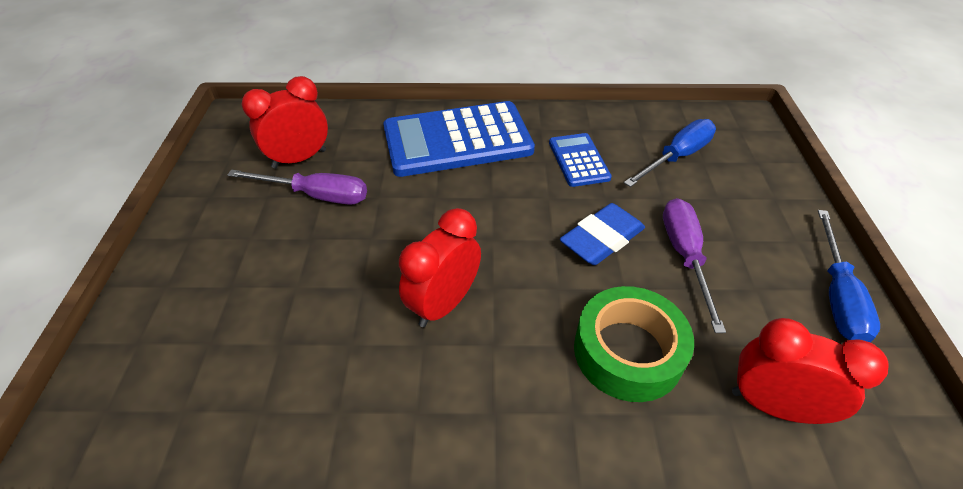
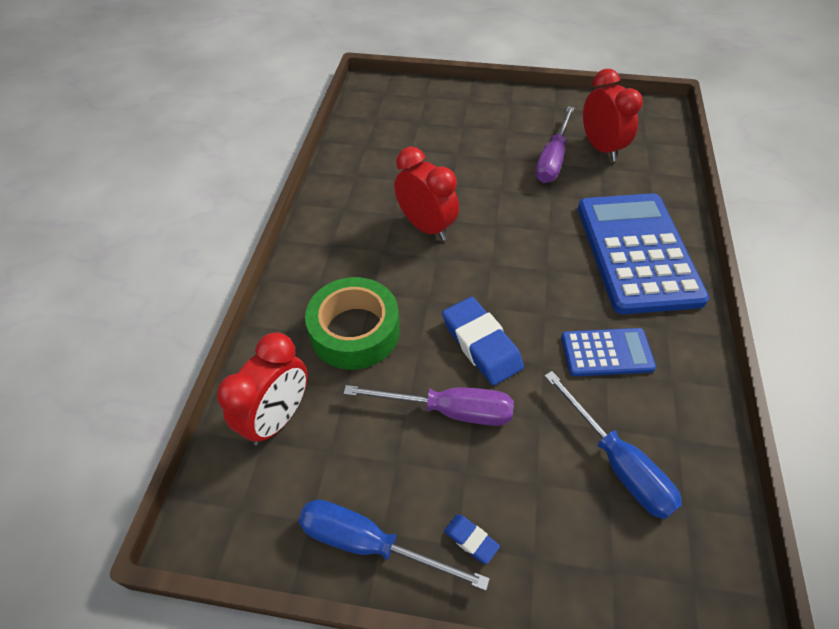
camera: 100 degrees right, 5 degrees up
none -> blue eraser [444,514,500,564]

